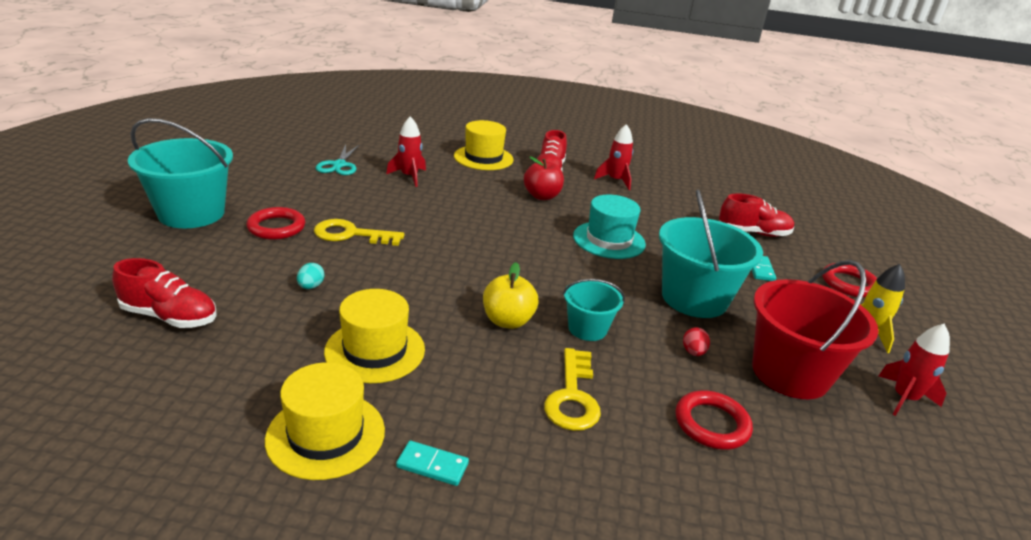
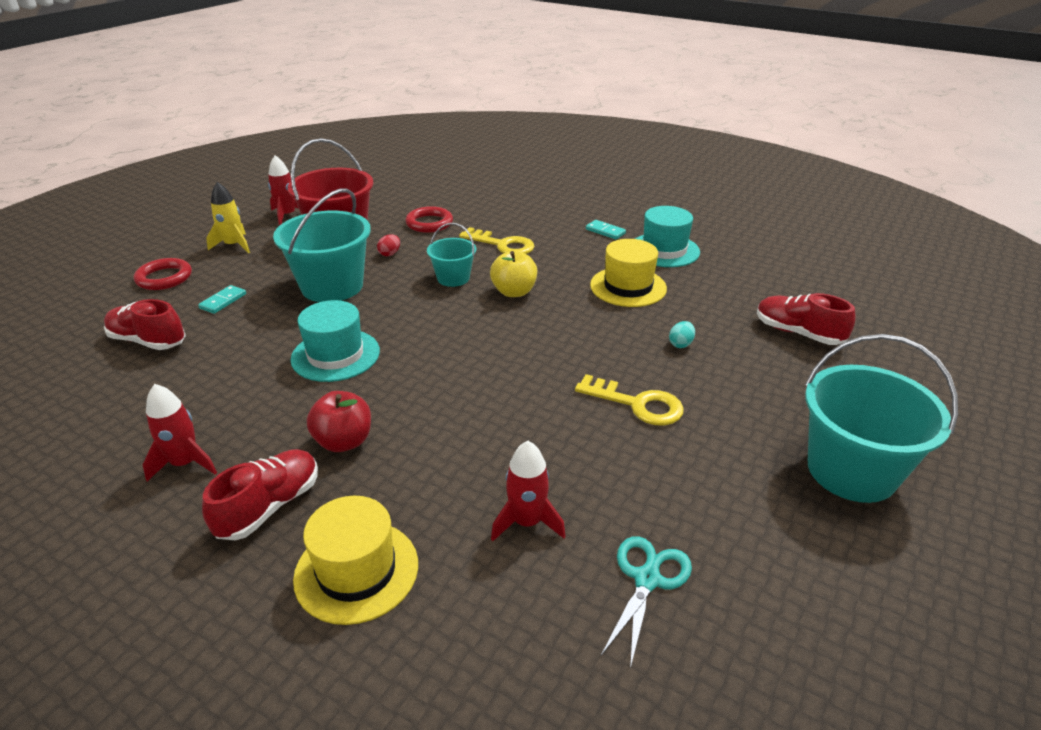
camera: 155 degrees left, 5 degrees up
red ring [246,207,305,240] -> none
yellow hat [265,362,385,480] -> turquoise hat [635,206,700,267]
yellow key [544,348,601,431] -> yellow key turned 90 degrees clockwise [459,227,534,254]

